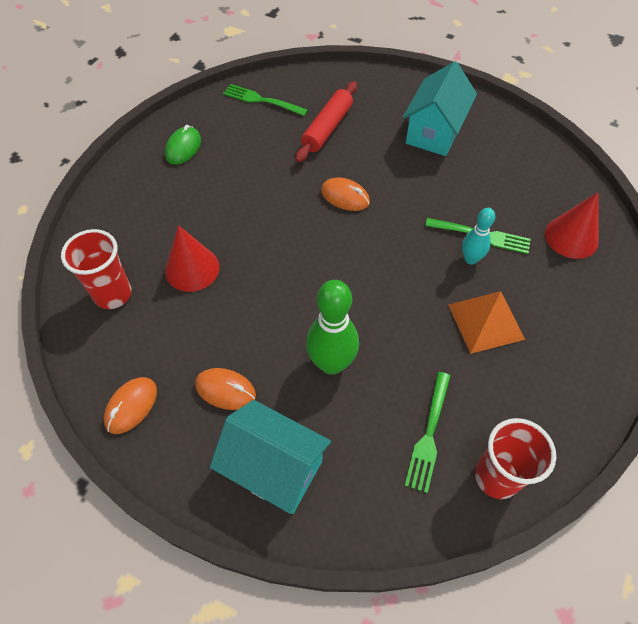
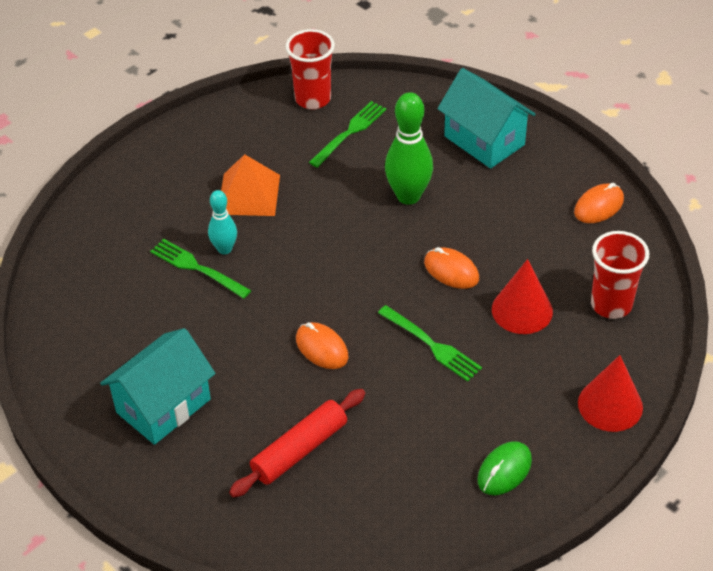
camera: 160 degrees left, 10 degrees down
orange mouse [195,368,256,410] -> orange mouse moved to [424,247,479,289]
green fork [223,84,308,116] -> green fork moved to [378,305,482,382]
red cone [545,192,599,259] -> red cone moved to [578,355,643,432]

